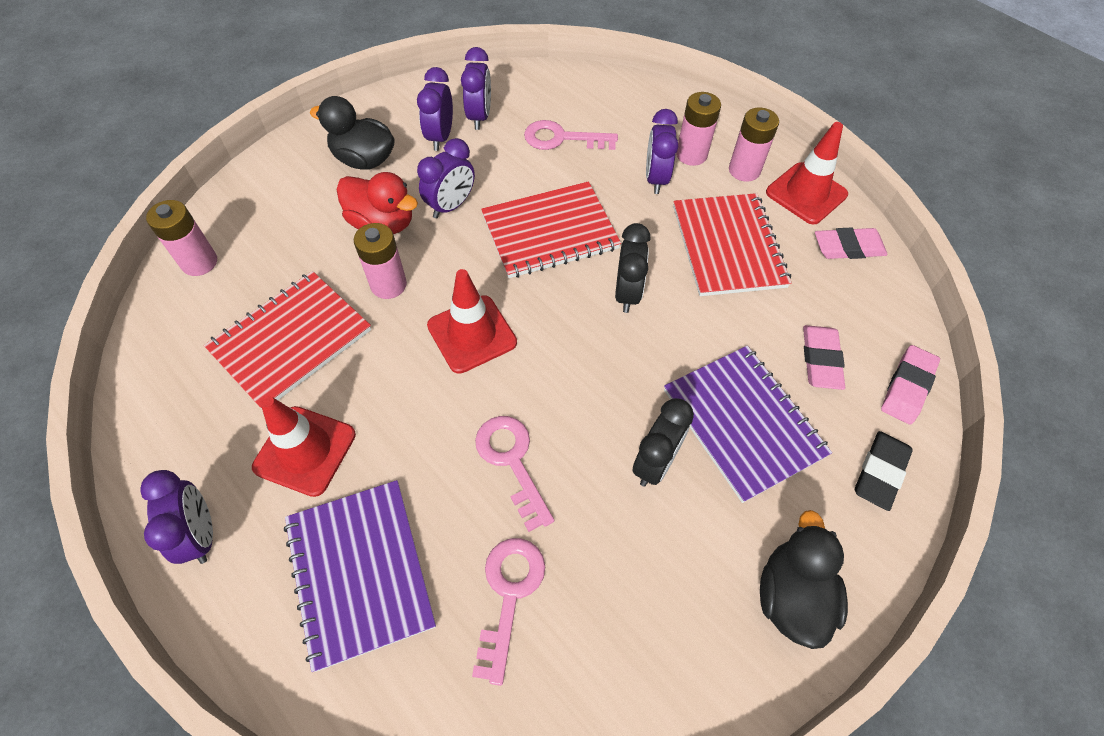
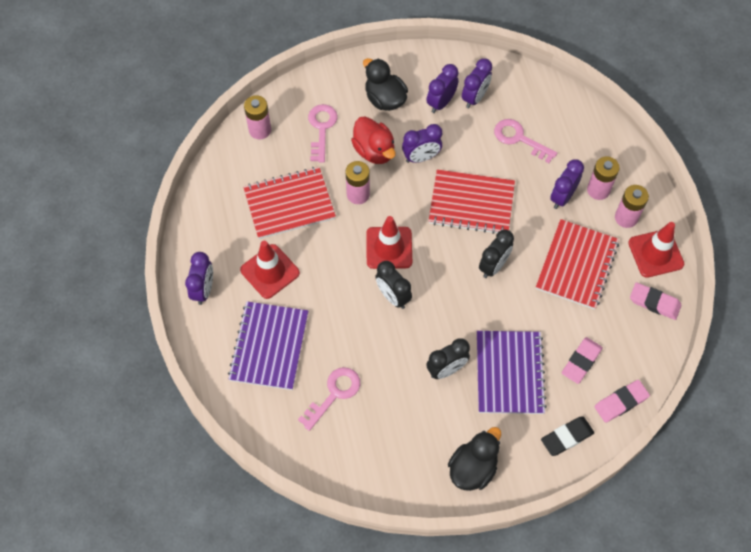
camera: 30 degrees right, 5 degrees up
pink key [475,416,554,532] -> pink key moved to [308,104,338,163]
none -> black clock [375,261,412,309]

